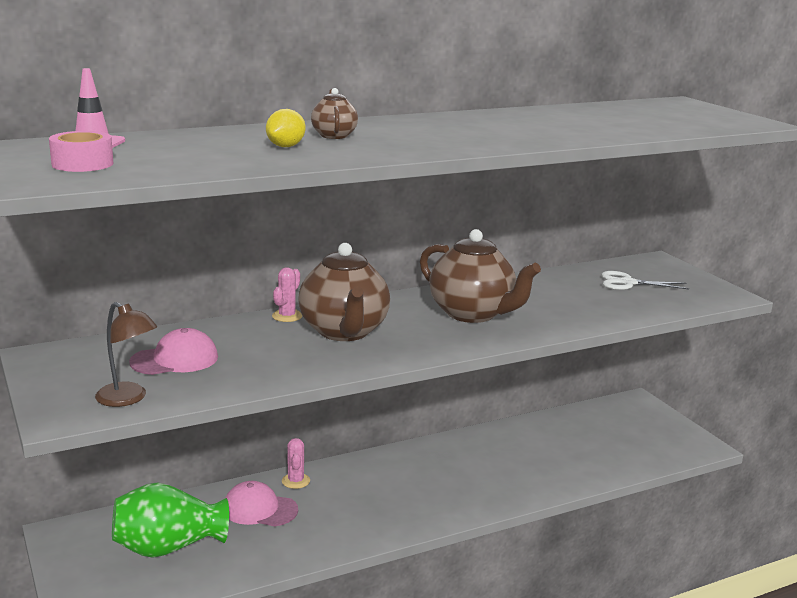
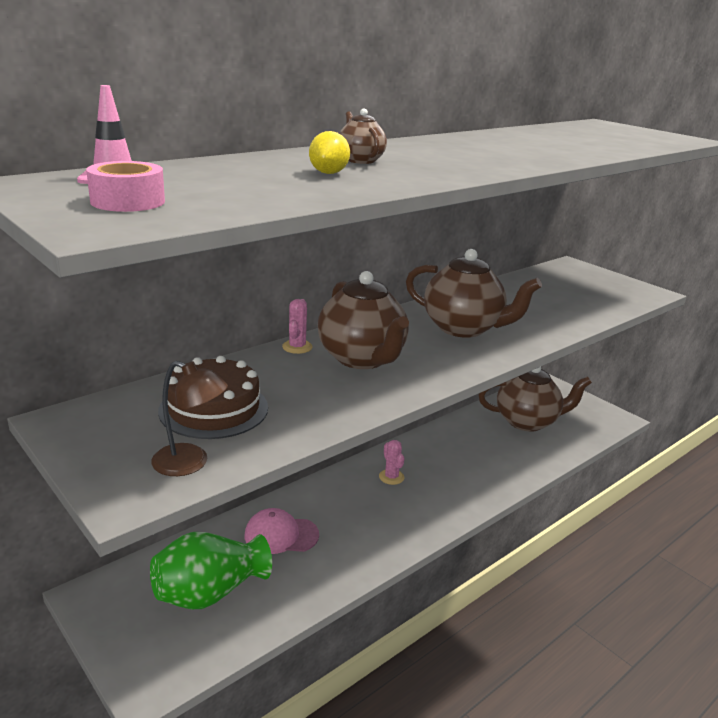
camera: 15 degrees left, 5 degrees up
pink cap [129,328,218,375] -> brown cake [158,356,268,439]
pink cactus [282,438,310,489] -> pink cactus moved to [379,440,405,485]
white scissors [601,271,689,290] -> none
none -> brown teapot [478,367,592,432]

